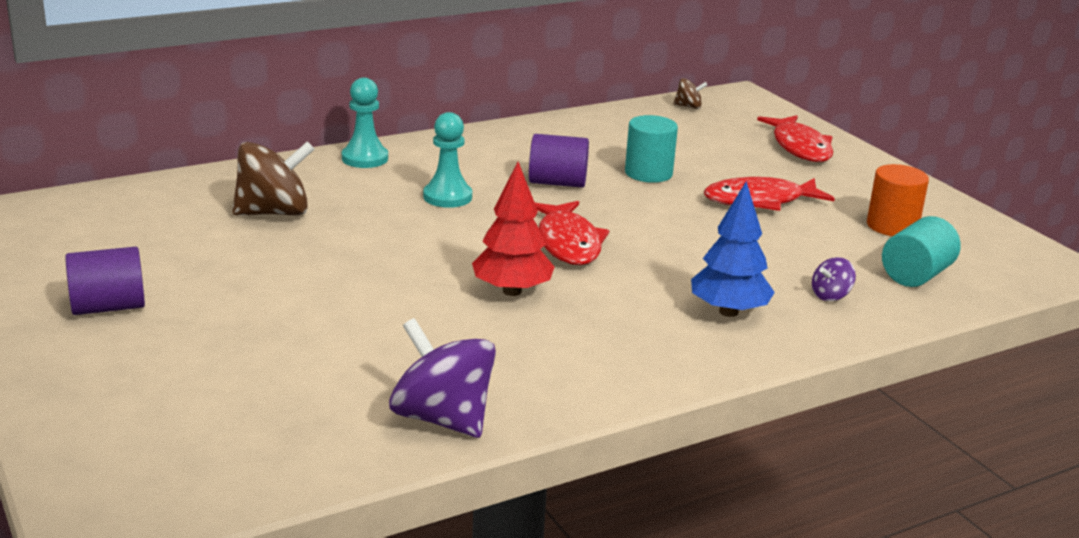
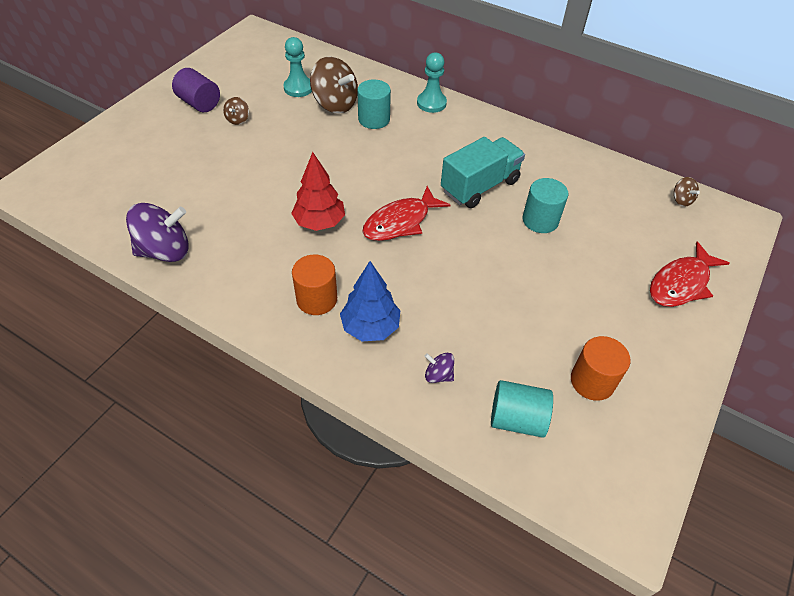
camera: 60 degrees right, 25 degrees up
purple spinning top [389,318,496,438] -> purple spinning top turned 60 degrees clockwise [126,203,189,262]
turquoise pawn [423,112,472,208] -> turquoise pawn moved to [283,37,312,97]
purple cylinder [529,134,589,188] -> turquoise truck [441,137,525,208]
red fish [704,177,835,211] -> none
none -> brown spinning top [223,97,249,125]
none -> orange cylinder [292,255,337,315]
none -> turquoise cylinder [357,79,391,129]

